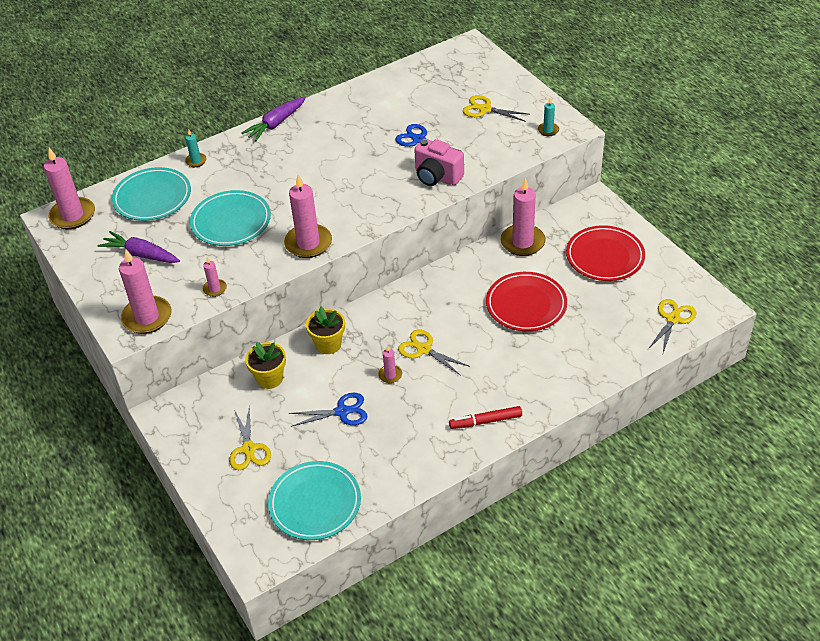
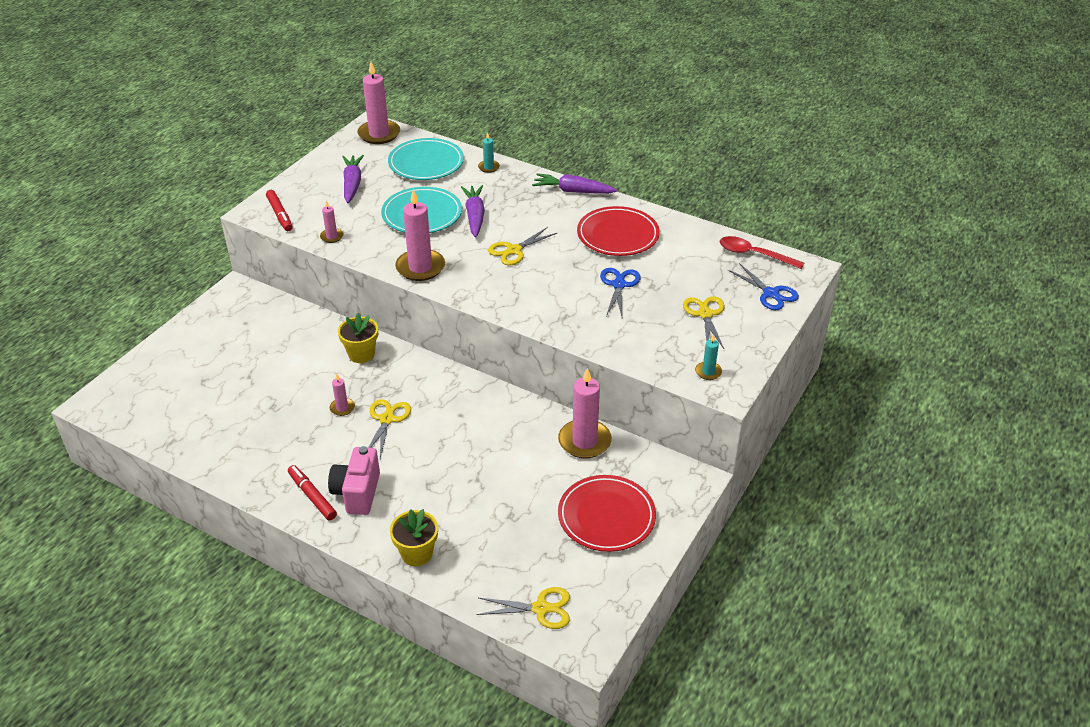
camera: 60 degrees right, 5 degrees down
pink candle [119,249,171,334] -> red marker [266,190,293,231]
yellow scissors [229,406,271,470] -> yellow scissors moved to [488,227,557,265]
yellow flower pot [245,342,286,389] -> yellow flower pot moved to [390,509,438,566]
turquoise plate [268,461,361,540] -> none
blue scissors [289,393,368,427] -> blue scissors moved to [728,263,799,310]
pink camera [414,139,464,186] -> pink camera moved to [328,446,380,515]
red plate [486,272,567,331] -> red plate moved to [577,206,660,256]
none -> purple carrot [461,185,485,237]
none -> red spoon [720,236,804,269]

